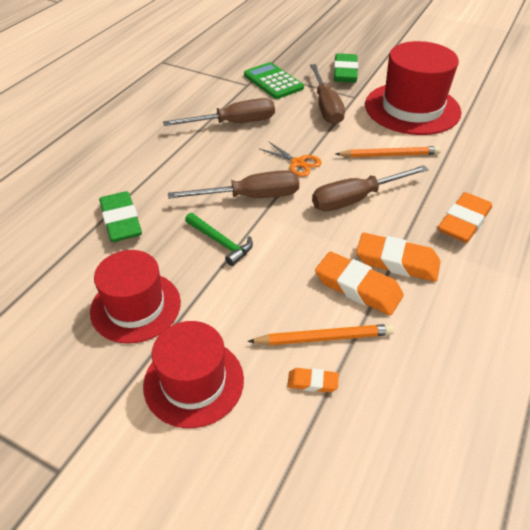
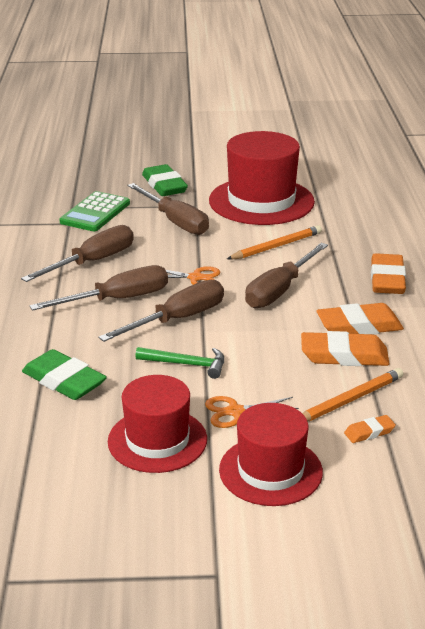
camera: 30 degrees left, 15 degrees down
green calculator [244,62,304,99] -> green calculator turned 90 degrees counterclockwise [59,191,130,231]
none -> brown screwdriver [29,265,168,311]
none -> orange scissors [205,396,299,428]

